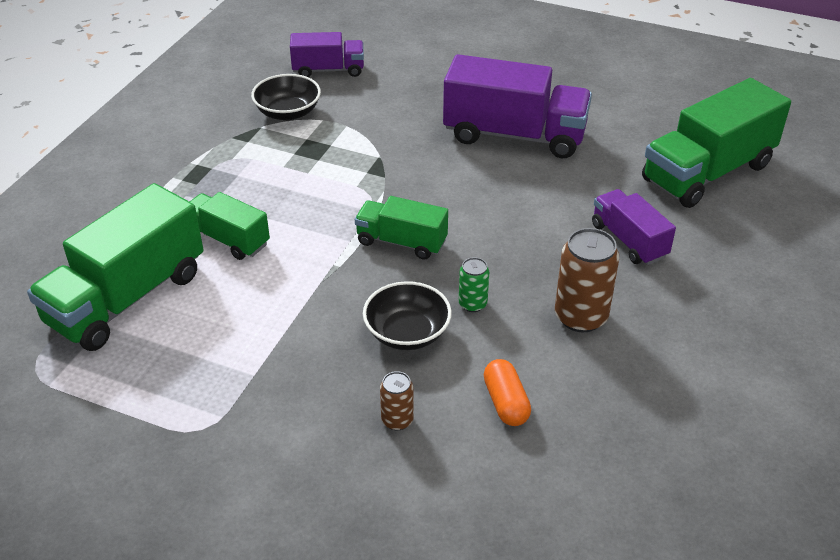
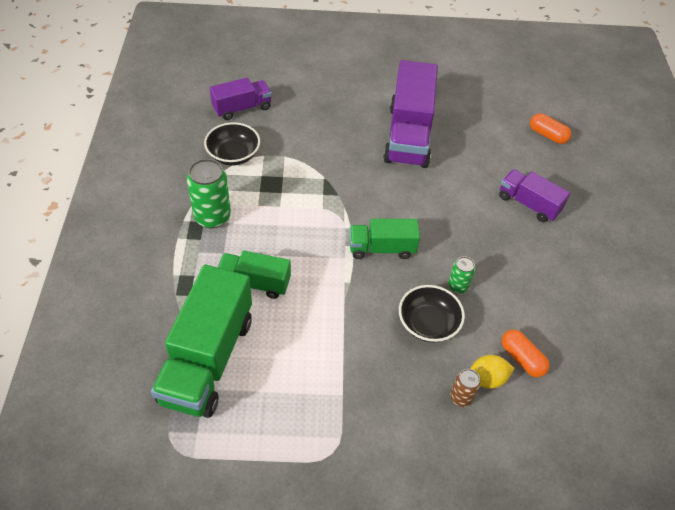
camera: 25 degrees left, 10 degrees up
purple truck [443,54,592,158] -> purple truck turned 105 degrees clockwise [383,60,438,168]
brown can [555,228,619,332] -> none
green truck [642,78,791,208] -> orange capsule [530,113,571,144]
none -> green can [187,159,231,228]
none -> yellow lemon [470,355,514,389]

